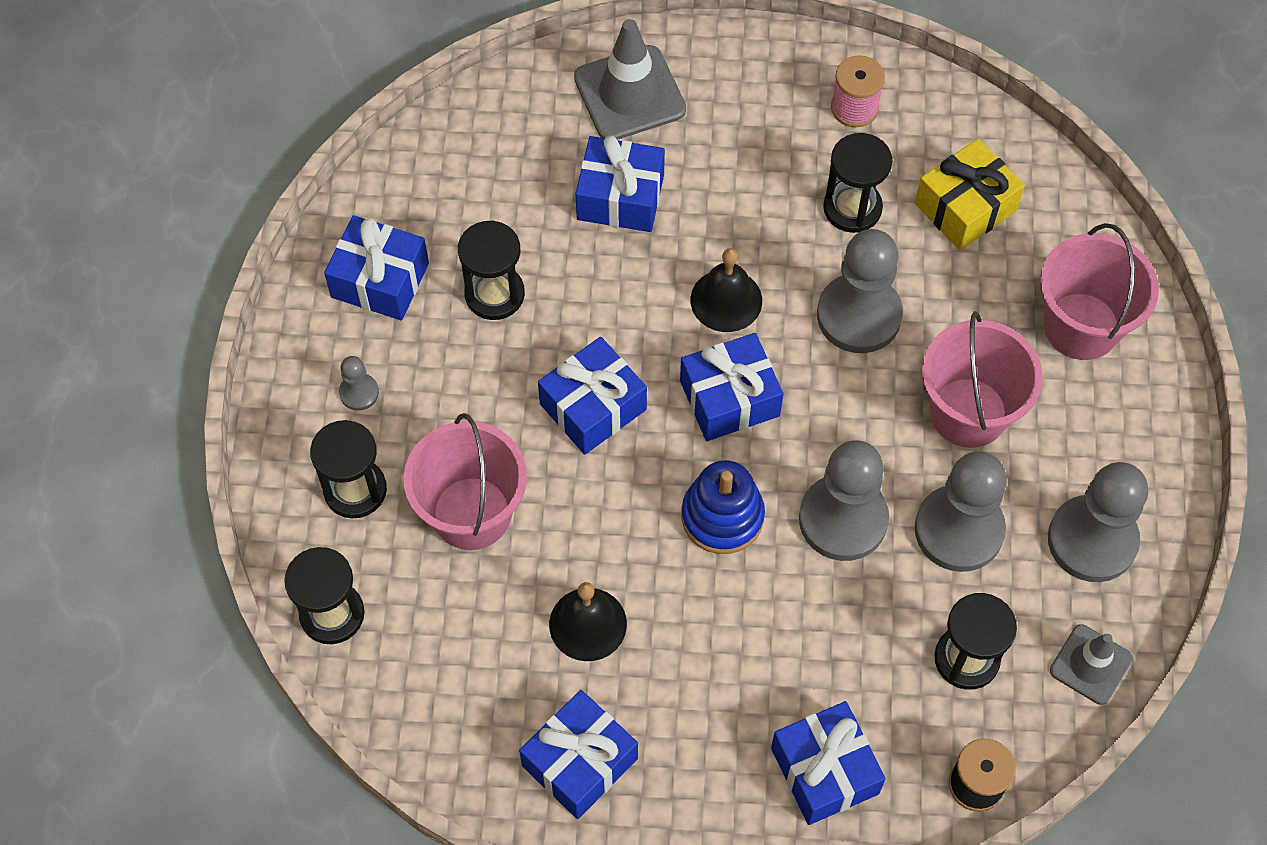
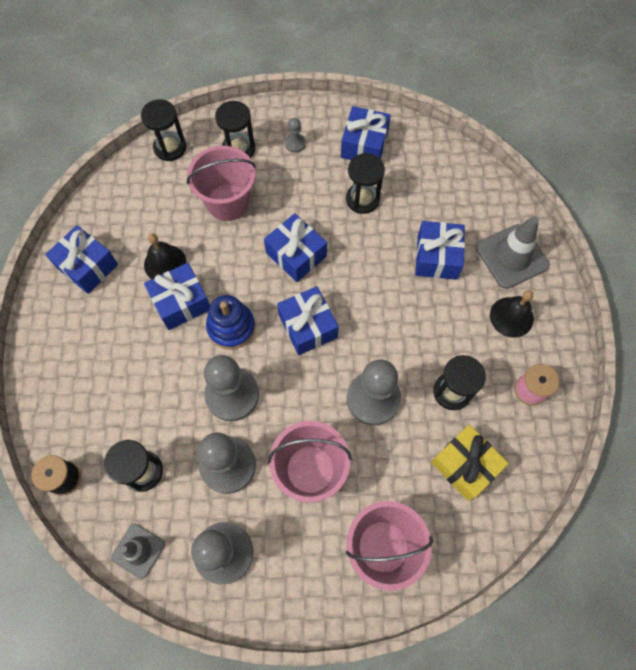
camera: 85 degrees right, 5 degrees up
black bell [690,248,762,332] -> black bell moved to [490,290,534,338]
blue gift [771,701,885,825] -> blue gift moved to [144,263,210,330]

